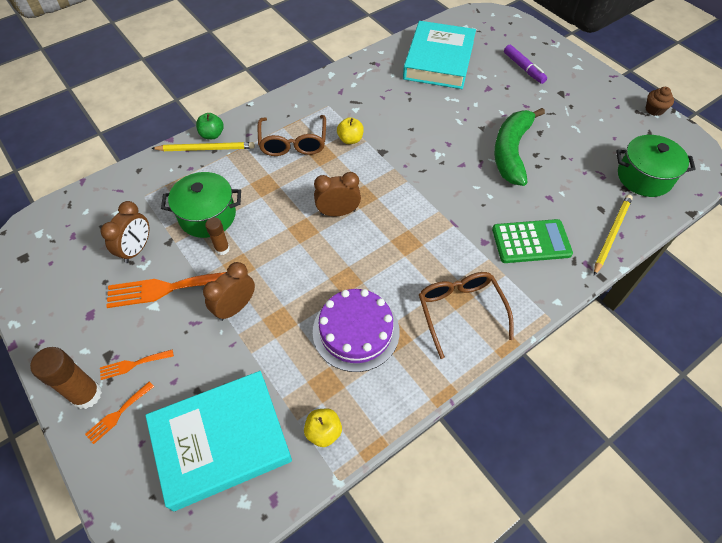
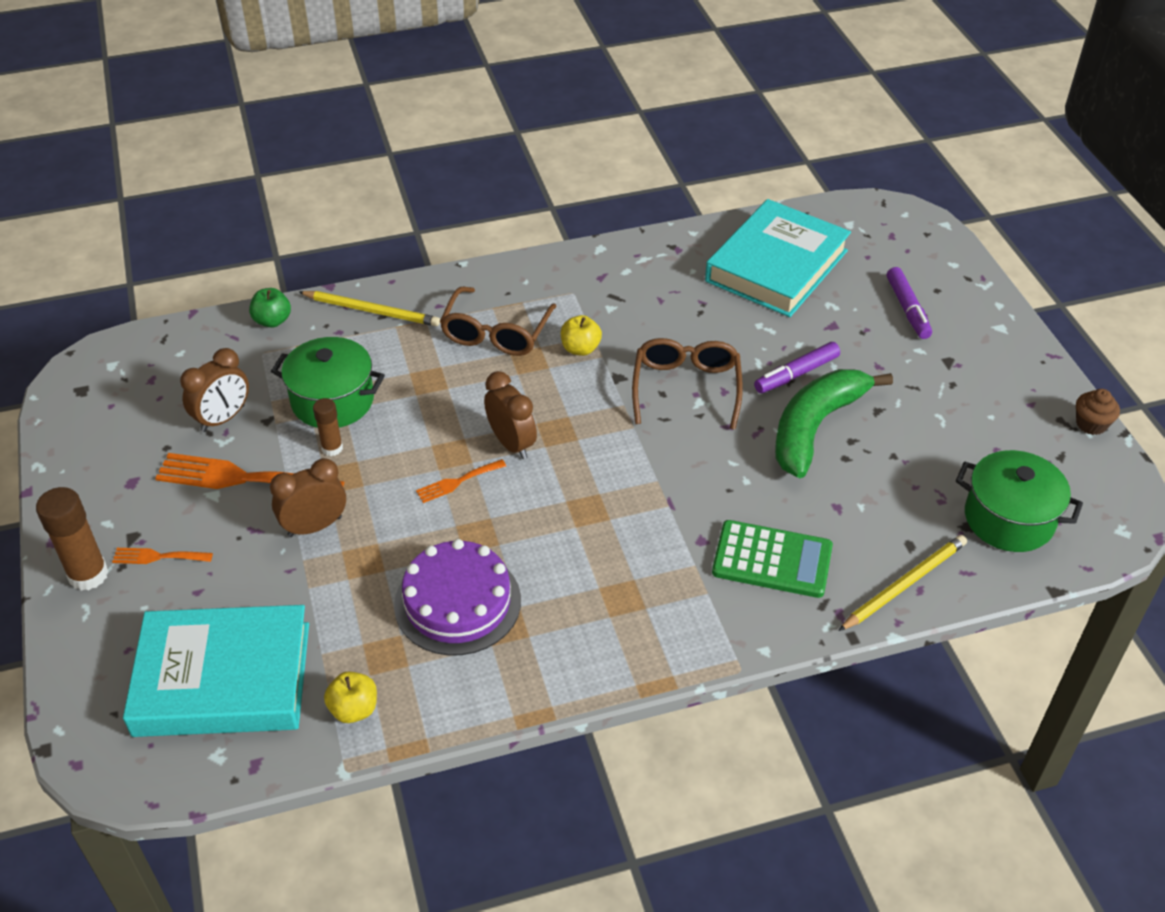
camera: 20 degrees right, 10 degrees down
orange fork [85,381,154,444] -> orange fork moved to [416,459,506,503]
green apple [196,113,224,139] -> green apple moved to [249,288,291,328]
brown clock [314,172,361,216] -> brown clock turned 45 degrees clockwise [484,371,537,459]
brown glasses [419,272,514,359] -> brown glasses moved to [632,338,743,430]
none -> purple marker [754,342,840,393]

